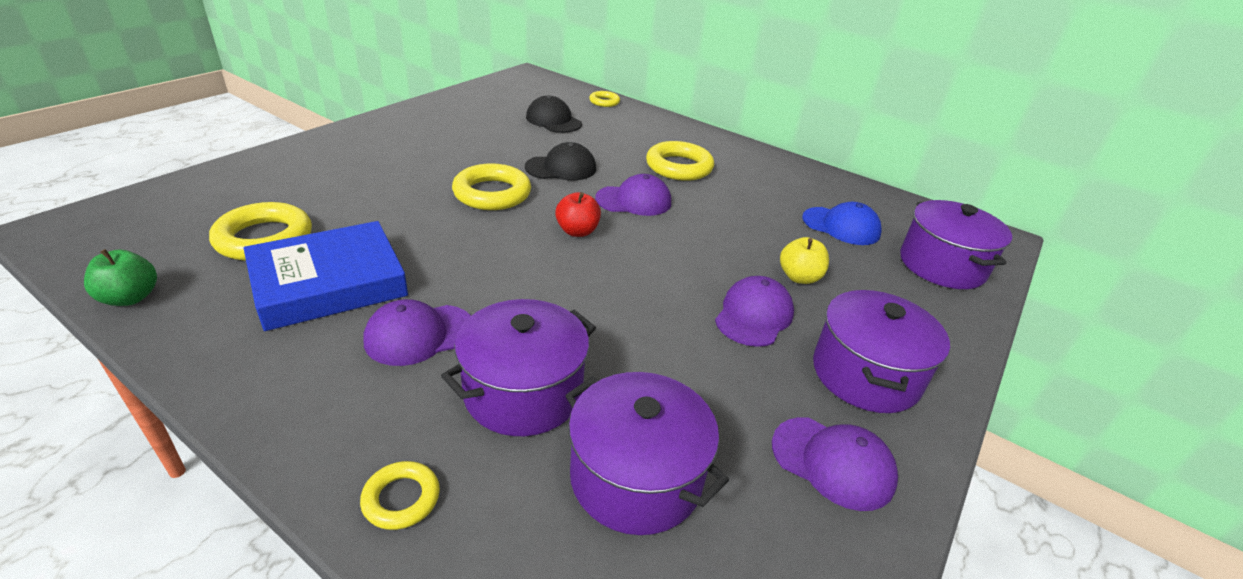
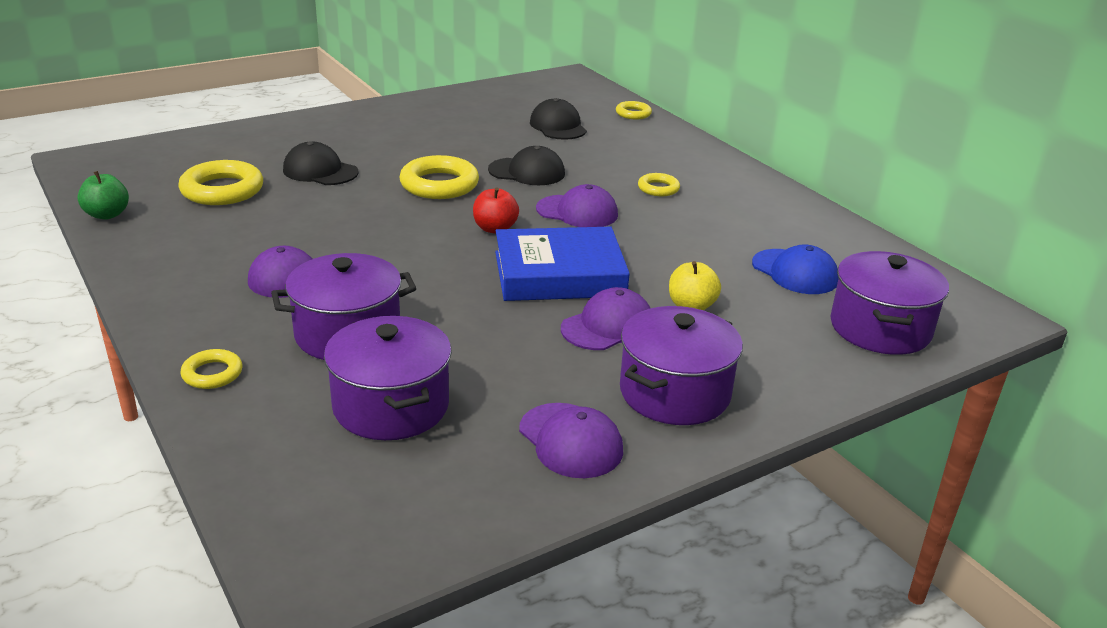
camera: 25 degrees right, 5 degrees down
blue book [243,221,408,331] -> blue book moved to [495,227,630,301]
yellow ring [646,141,714,181] -> yellow ring [638,173,680,196], size x0.54
none -> black cap [283,141,359,185]

